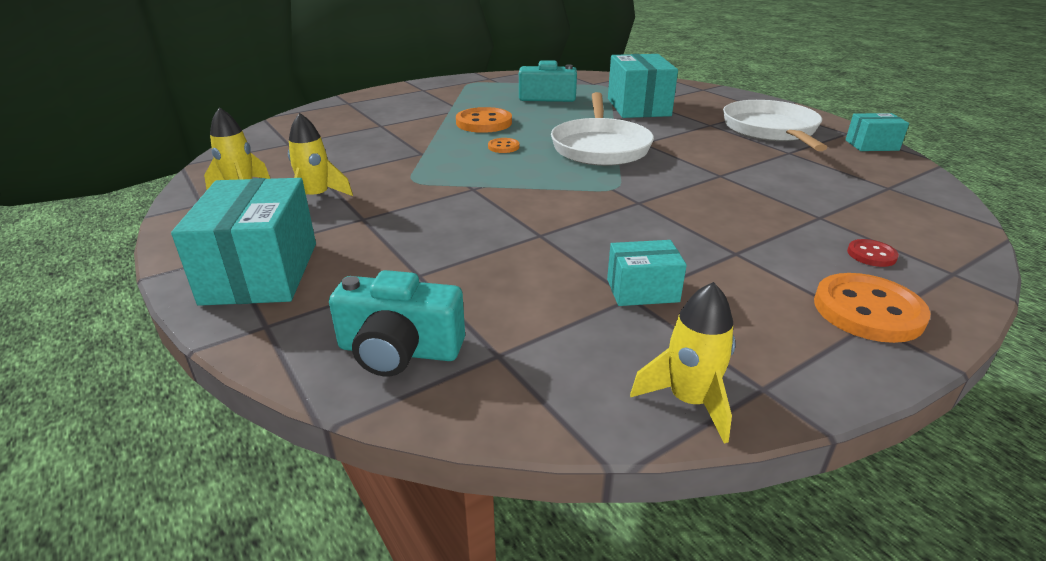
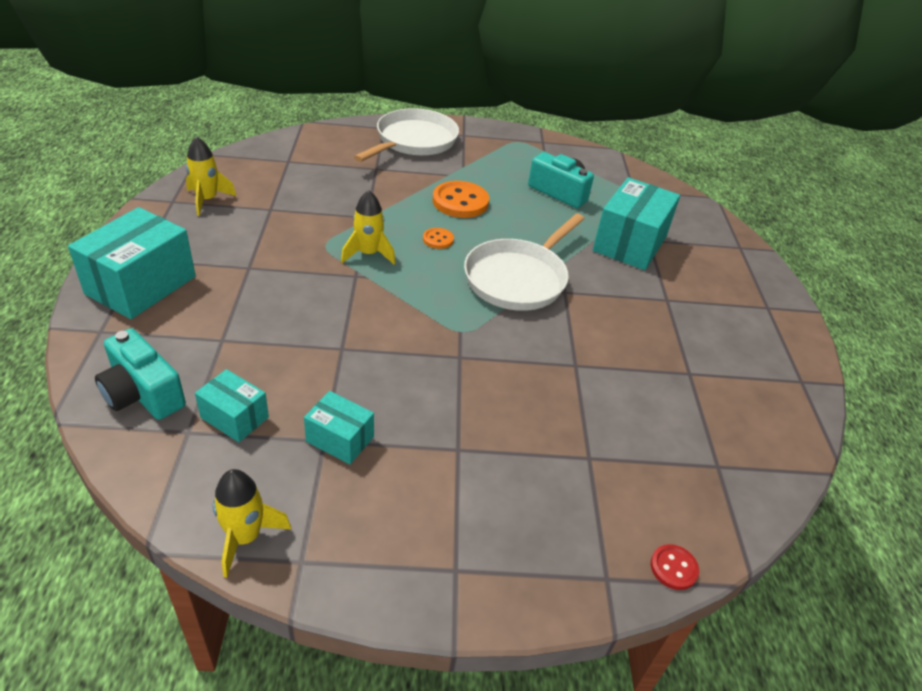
camera: 30 degrees right, 10 degrees up
yellow rocket [288,113,353,196] -> yellow rocket moved to [341,190,396,265]
white pan [723,100,827,151] -> white pan moved to [354,108,459,162]
orange button [814,273,931,343] -> none
turquoise box [846,113,909,151] -> turquoise box moved to [195,369,269,442]
red button [847,239,899,267] -> red button moved to [651,544,699,590]

